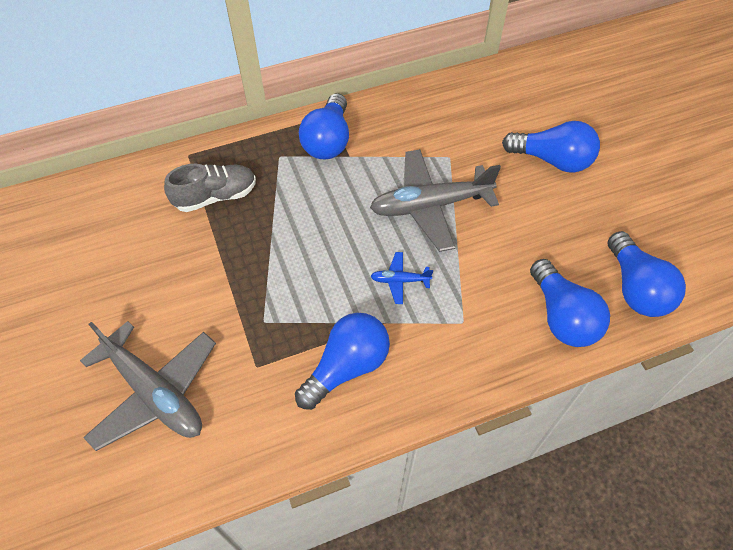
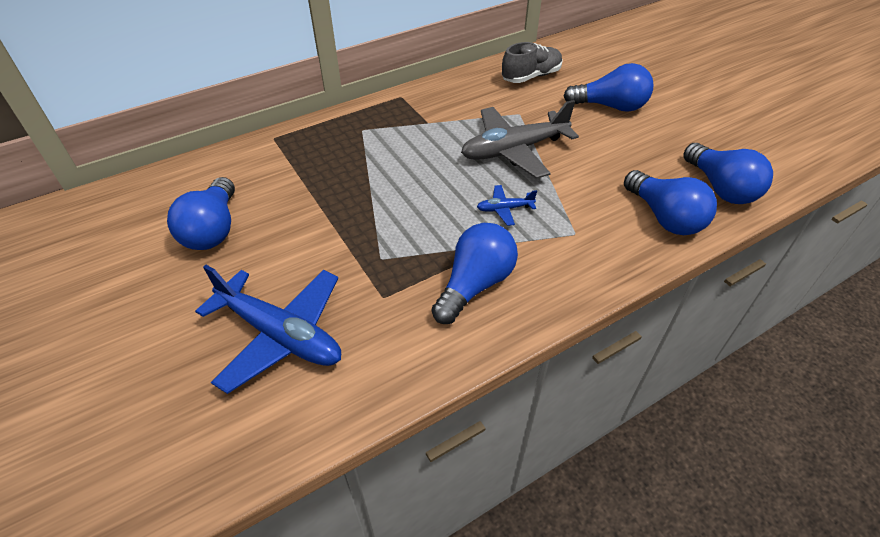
camera: 10 degrees left, 10 degrees down
grey plane [80,321,216,451] -> blue plane [195,265,341,394]
grey shoe [164,163,256,212] -> grey shoe moved to [502,42,563,83]
blue light bulb [299,93,349,159] -> blue light bulb moved to [167,177,235,250]

